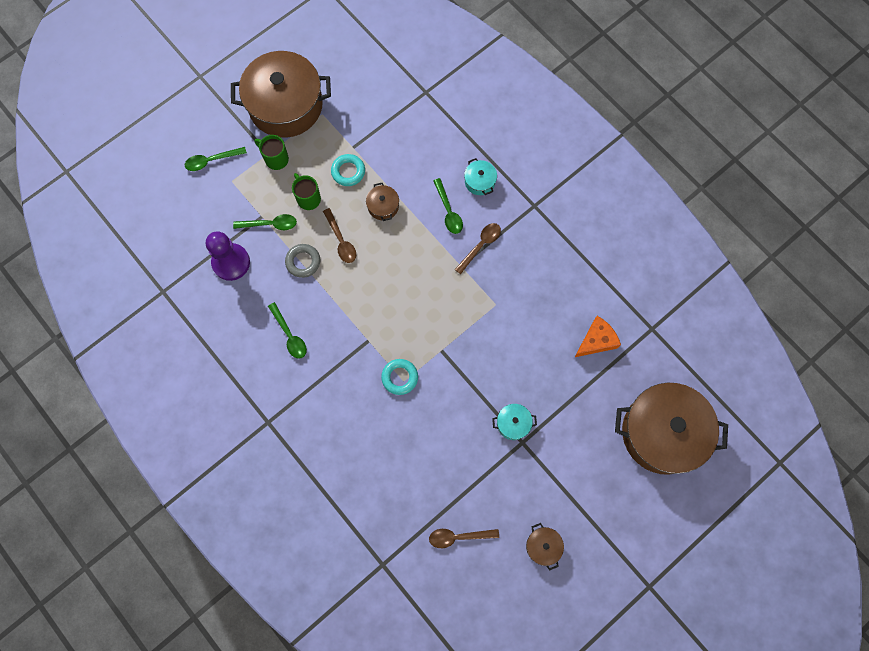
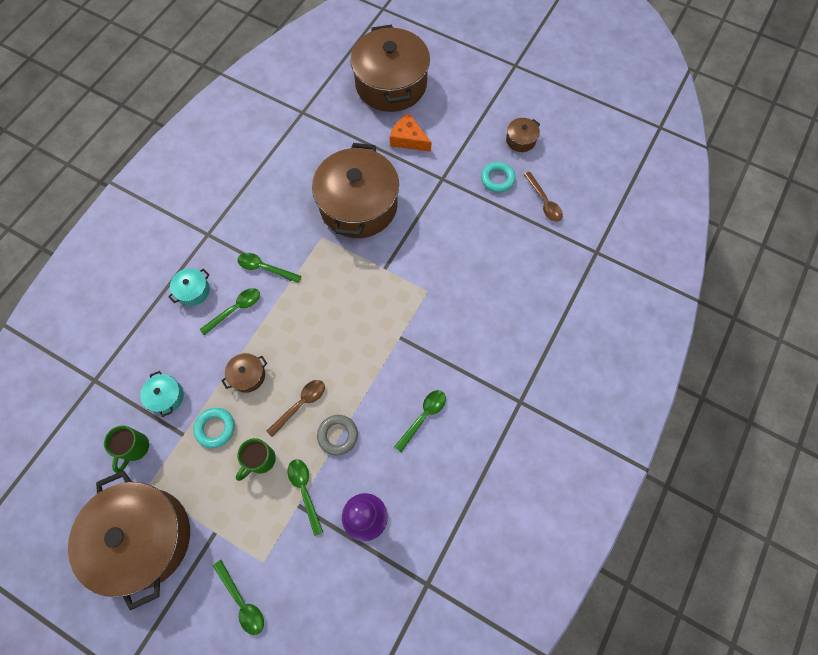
camera: 110 degrees left, 5 degrees down
green mug [255,135,289,170] -> green mug moved to [104,425,149,473]
turquoise ring [381,359,418,395] -> turquoise ring moved to [481,162,516,193]
brown spoon [455,223,501,274] -> green spoon [238,253,301,283]
turquoise pot [492,404,537,440] -> turquoise pot moved to [140,371,184,417]
orange cheese [575,316,621,357] -> orange cheese moved to [390,113,431,152]
none -> brown pot [312,143,399,238]

